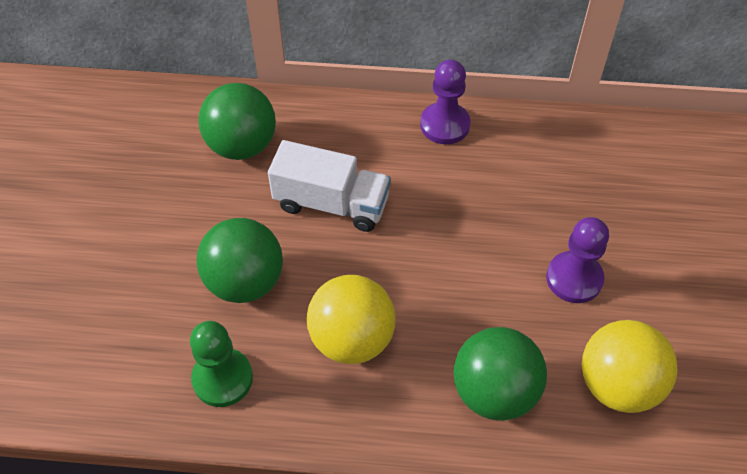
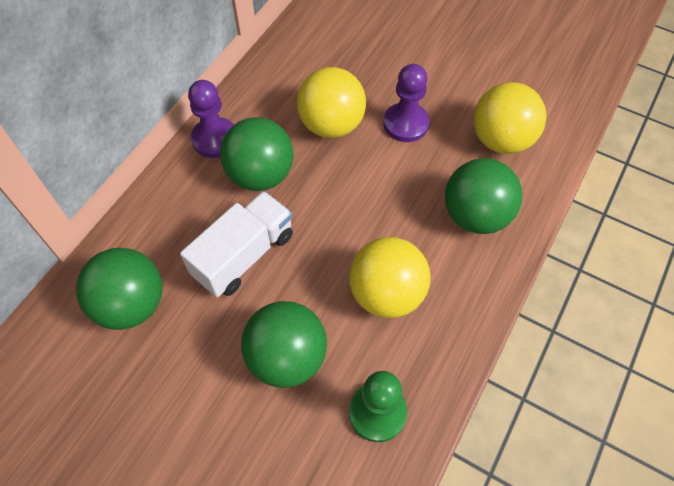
camera: 65 degrees left, 5 degrees up
none -> green ball [220,117,293,191]
none -> yellow ball [297,67,366,138]

